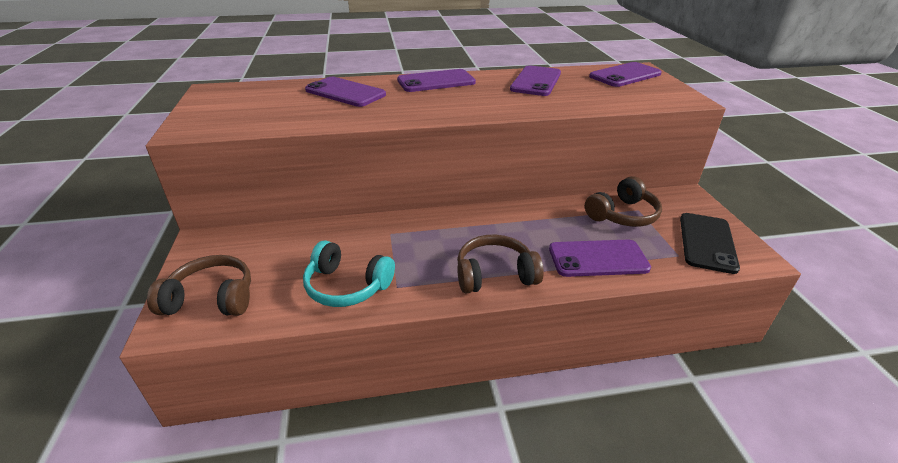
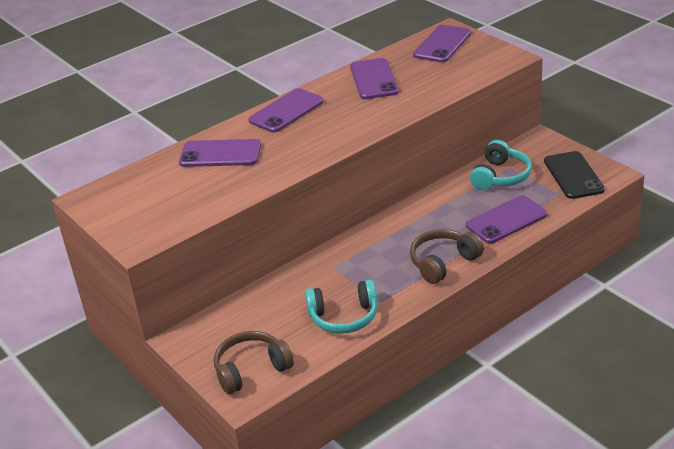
camera: 25 degrees left, 0 degrees up
brown headphones [585,176,662,227] -> turquoise headphones [470,140,532,190]

